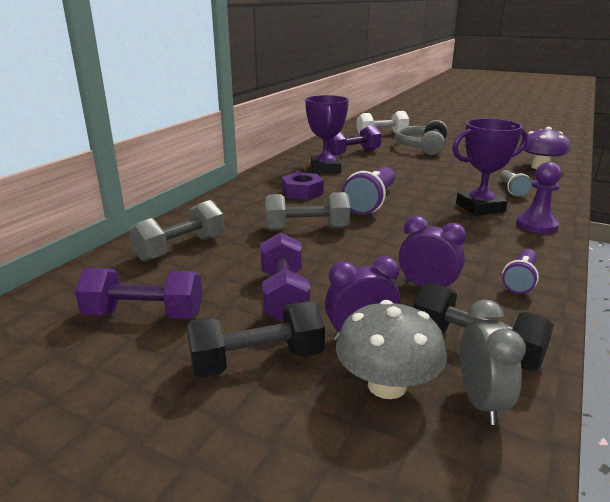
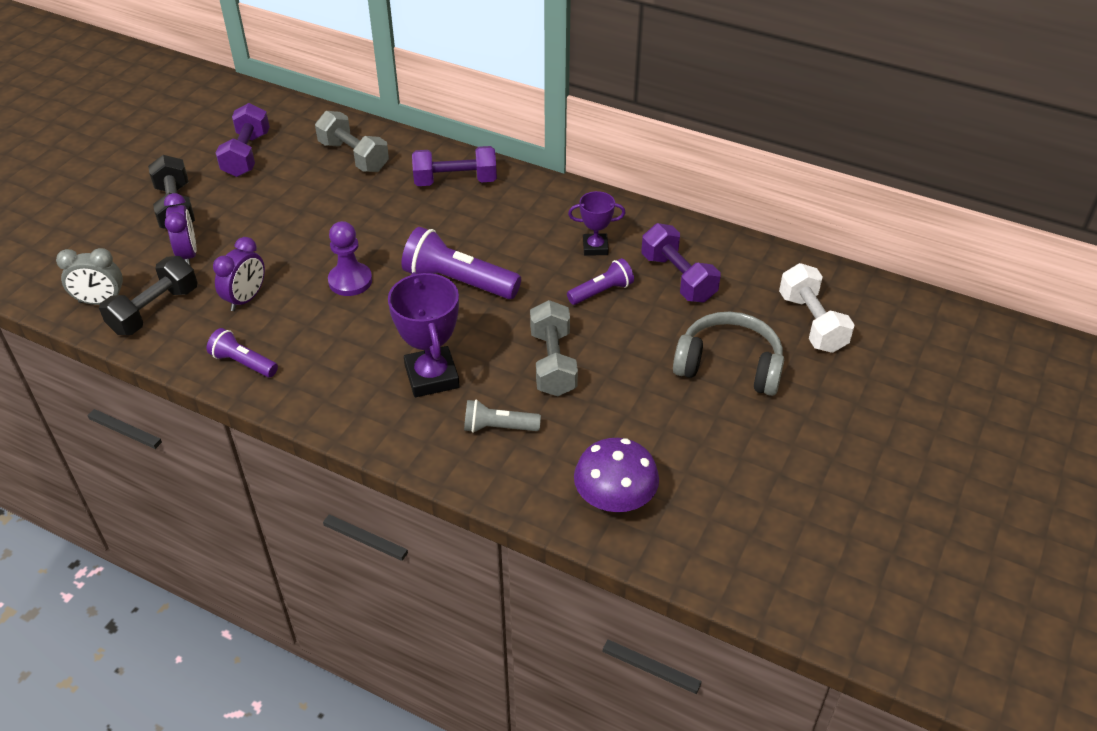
camera: 90 degrees right, 20 degrees up
purple dumbbell [260,232,310,321] -> purple dumbbell moved to [412,146,497,186]
grey dumbbell [265,192,350,231] -> grey dumbbell moved to [530,300,578,396]
purple nut [281,172,324,200] -> none
purple trophy [305,95,349,173] -> purple trophy [568,191,625,256], size x0.59
grey mushroom [336,300,447,399] -> none
purple pawn [516,162,562,234] -> purple pawn moved to [328,221,372,296]
none -> purple flashlight [567,258,634,305]

